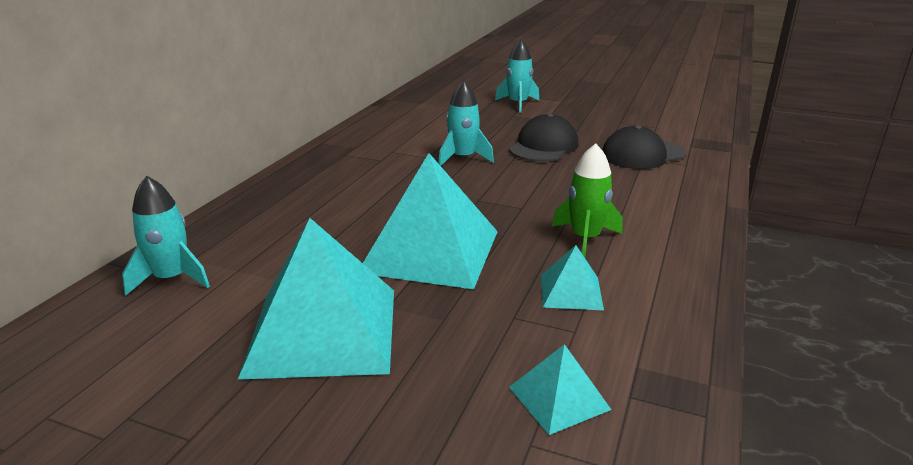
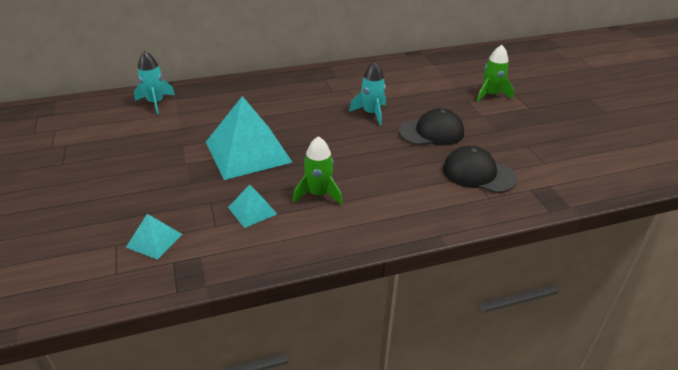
camera: 50 degrees right, 10 degrees up
turquoise pyramid [237,218,394,380] -> none
turquoise rocket [495,39,539,113] -> green rocket [477,45,514,102]

